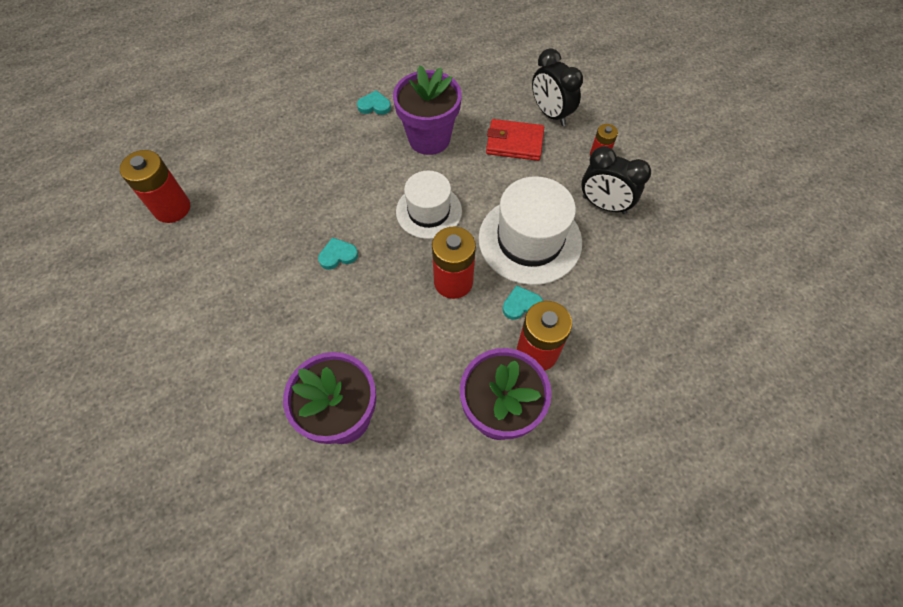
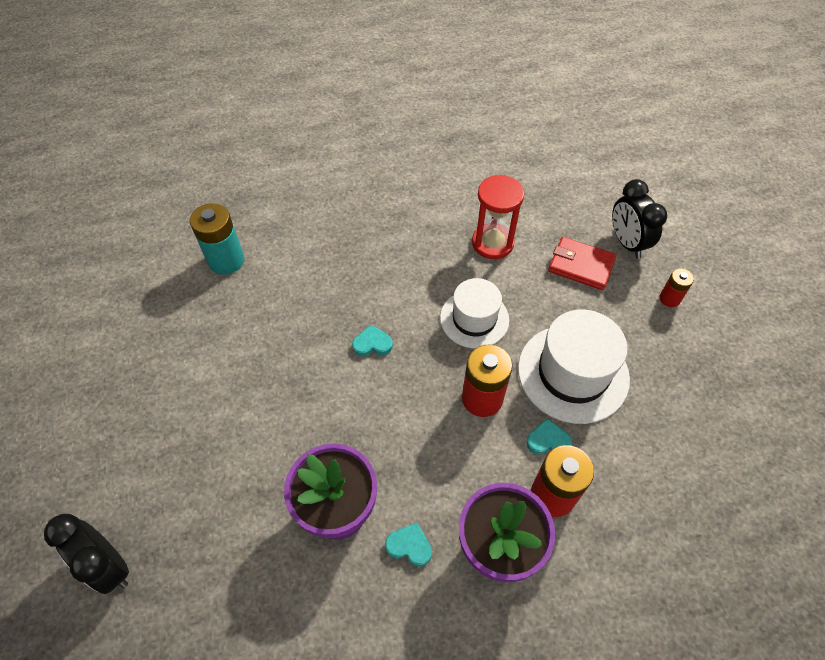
camera: 15 degrees right, 5 degrees down
red battery [120,150,190,223] -> turquoise battery [190,203,244,275]
turquoise heart [357,90,391,115] -> turquoise heart moved to [385,523,432,567]
purple flower pot [393,65,462,155] -> red hourglass [472,175,525,259]
black clock [581,146,651,214] -> black clock moved to [44,514,129,594]

